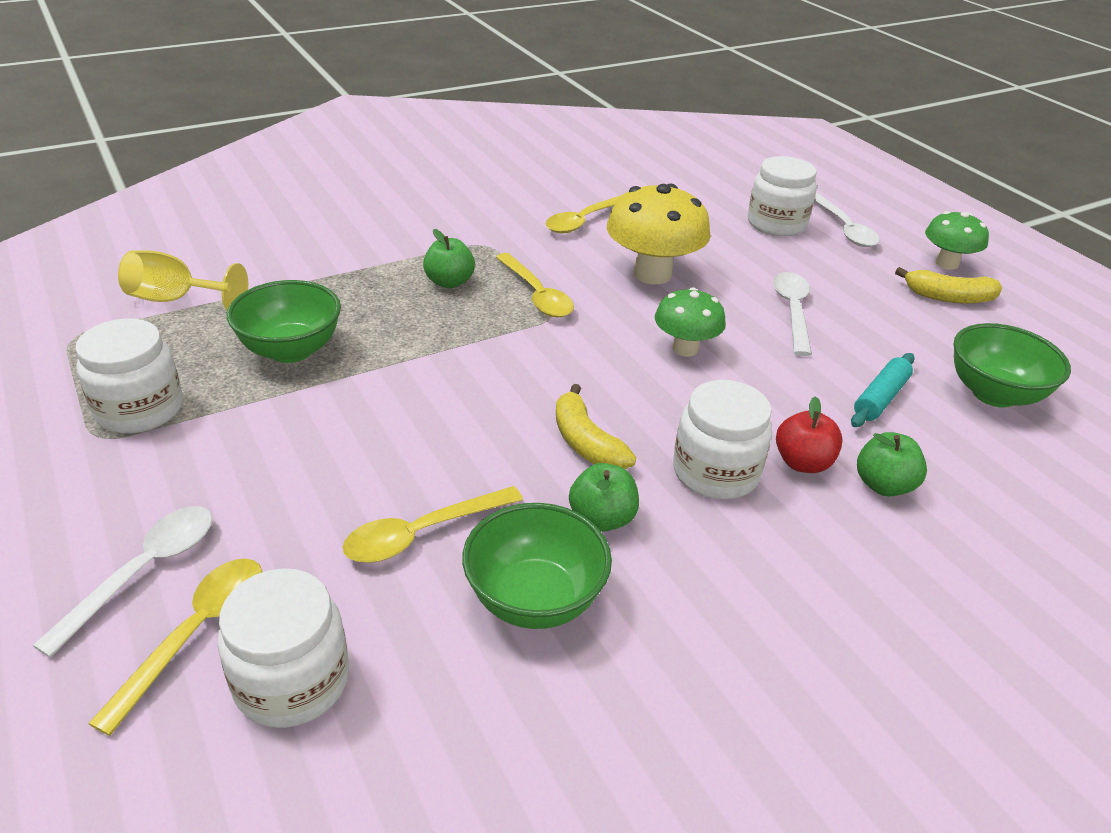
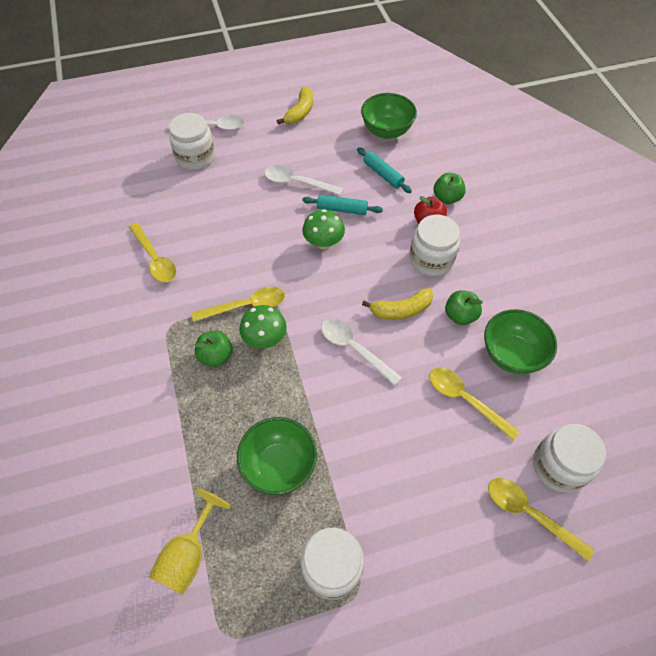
camera: 75 degrees left, 20 degrees up
white spoon [32,506,213,657] -> white spoon moved to [321,318,402,386]
yellow spoon [343,486,523,563] -> yellow spoon turned 150 degrees clockwise [429,367,520,440]
yellow mushroom [607,184,711,284] -> none
green mushroom [925,211,989,270] -> green mushroom moved to [239,305,287,349]
none -> turquoise rolling pin [302,195,383,215]

